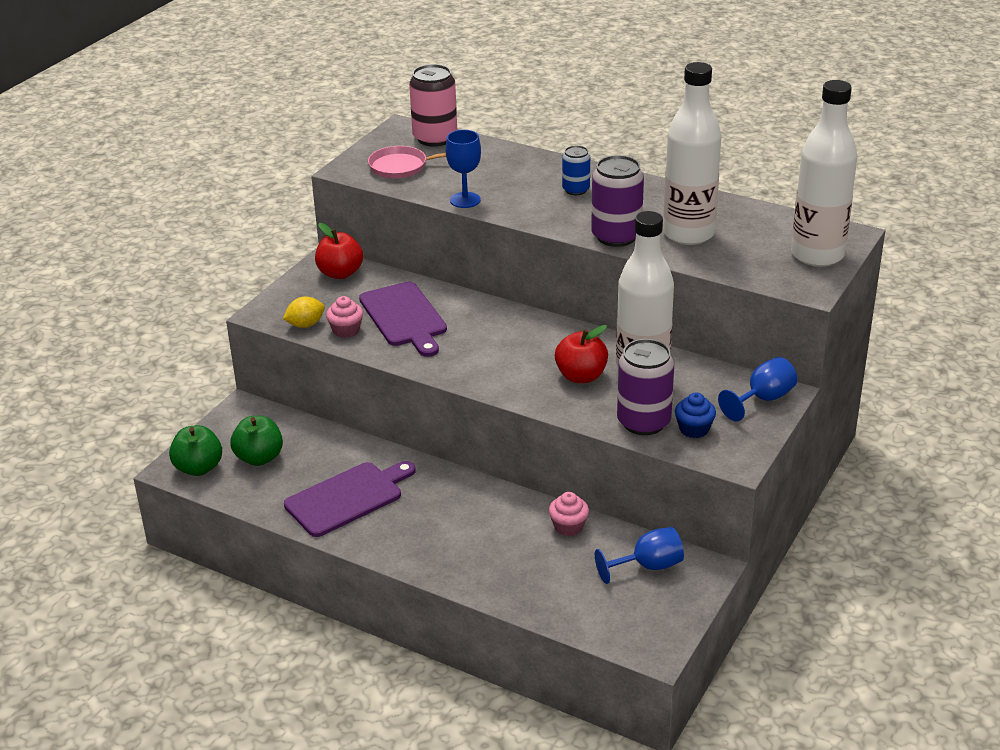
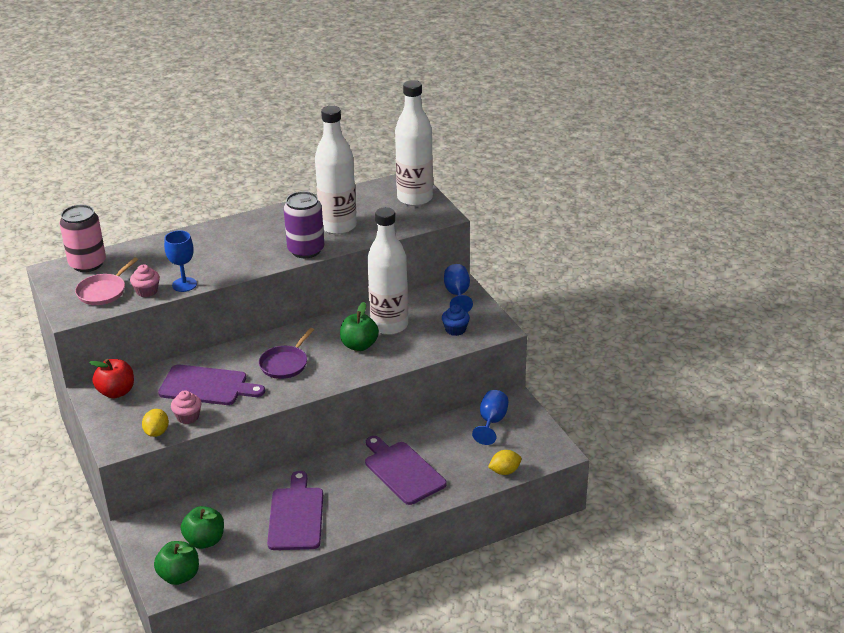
camera: 55 degrees left, 0 degrees up
pink cupcake [549,492,589,536] -> pink cupcake moved to [130,264,160,297]
red apple [555,325,608,383] -> green apple [340,302,379,351]
blue can [562,145,590,195] -> none
purple can [617,339,674,435] -> none
none -> purple pan [259,328,314,379]
none -> purple cutting board [365,436,447,505]
none -> yellow lemon [488,450,522,475]

